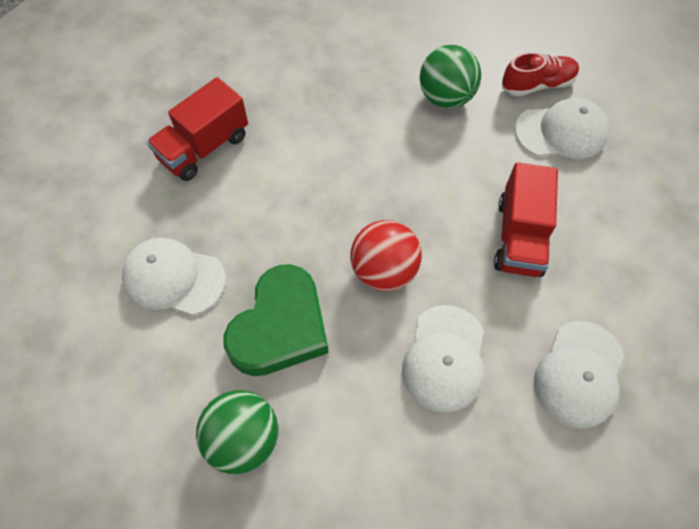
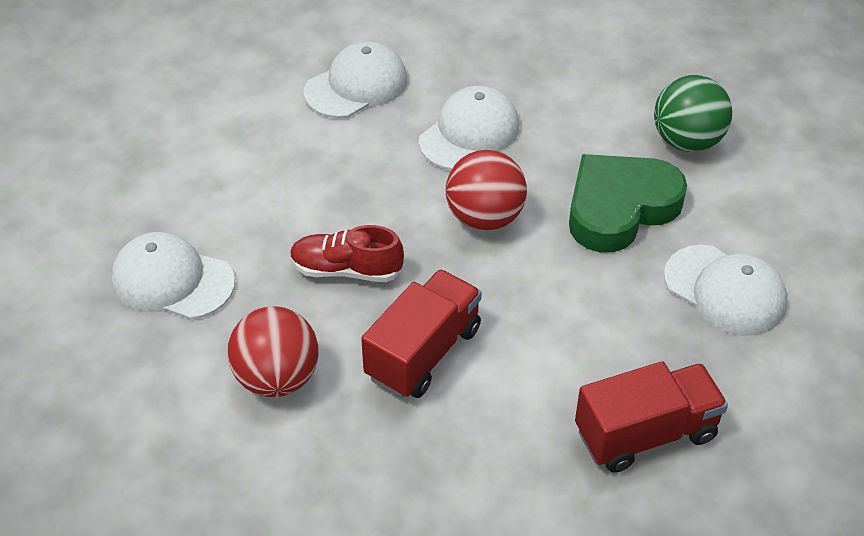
camera: 155 degrees left, 15 degrees down
green ball [420,45,482,108] -> red ball [228,306,319,397]
red truck [494,163,558,277] -> red truck moved to [361,269,482,398]
red shoe [502,52,579,96] -> red shoe moved to [290,225,404,282]

